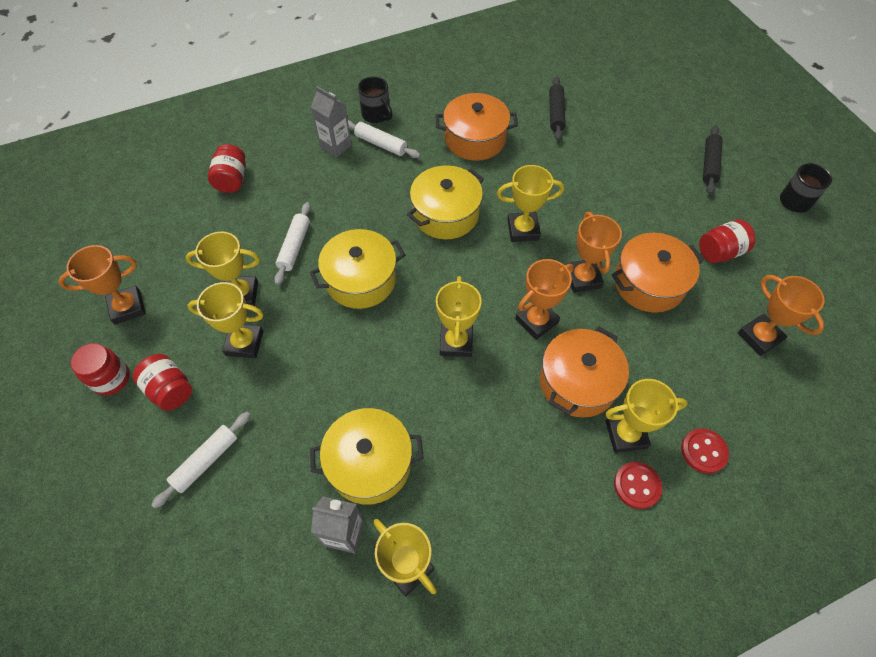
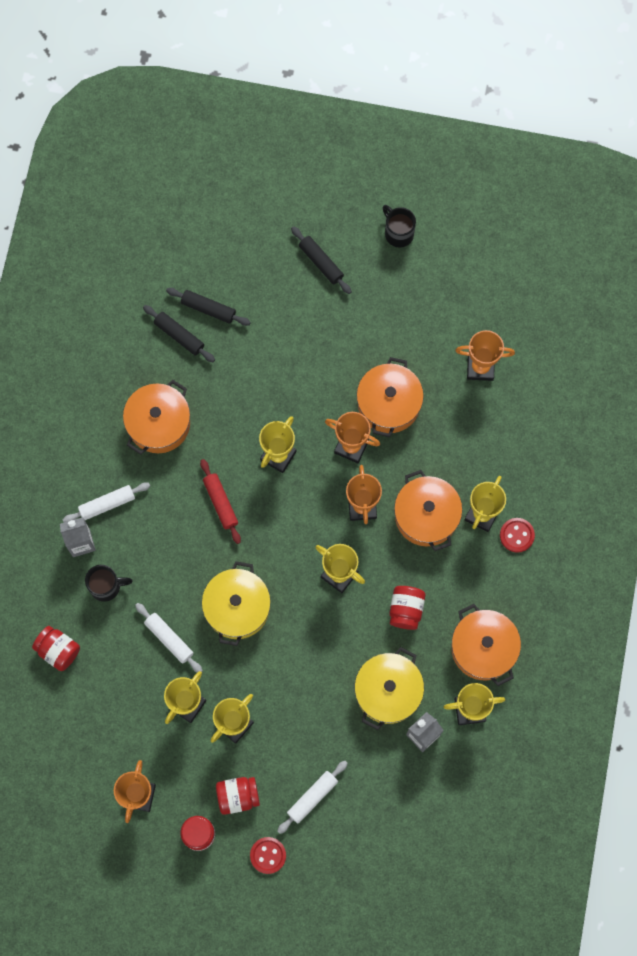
camera: 55 degrees left, 15 degrees up
white rolling pin [152,412,250,508] -> white rolling pin turned 60 degrees clockwise [277,761,348,834]
black mug [358,76,393,123] -> black mug moved to [85,565,133,602]
yellow pot [407,165,484,239] -> red rolling pin [200,459,241,544]
red button [681,429,729,474] -> red button moved to [250,837,286,874]
red jar [699,220,756,263] -> red jar moved to [390,586,425,630]
none -> black rolling pin [166,288,251,326]
none -> orange pot [451,604,521,686]

